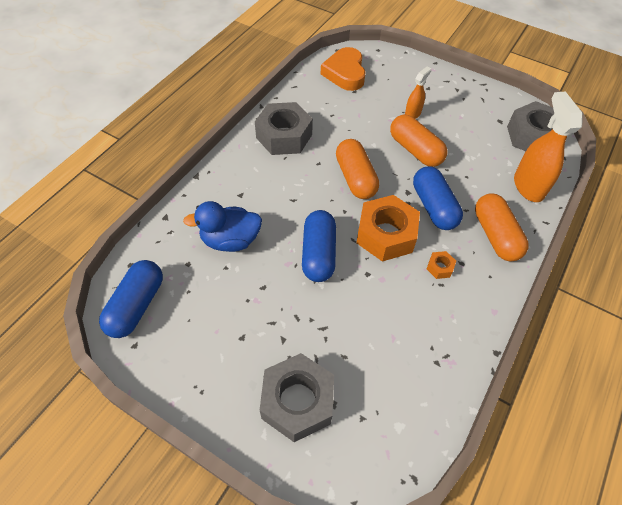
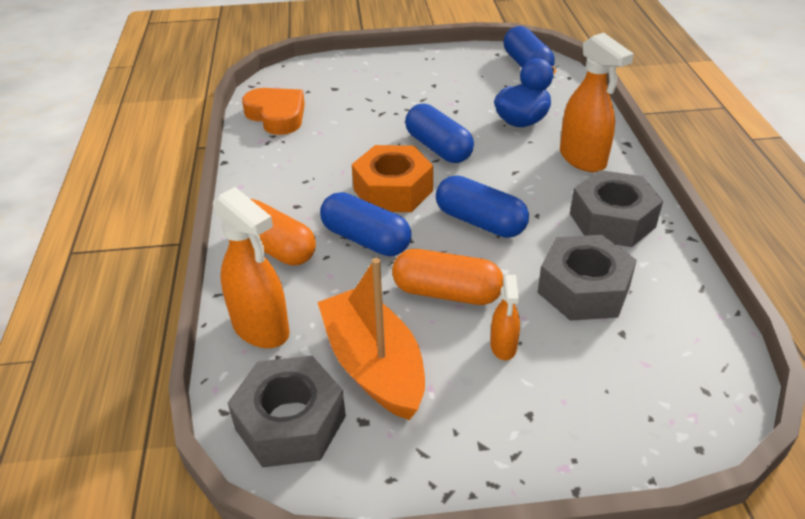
camera: 145 degrees right, 15 degrees down
grey nut [260,353,334,442] -> grey nut moved to [537,235,637,321]
orange heart [321,47,366,91] -> orange heart moved to [242,88,305,135]
orange capsule [336,139,379,199] -> blue capsule [436,175,529,238]
orange nut [427,251,456,279] -> none
none -> orange boat [317,258,425,420]
none -> orange spray bottle [560,33,634,172]

